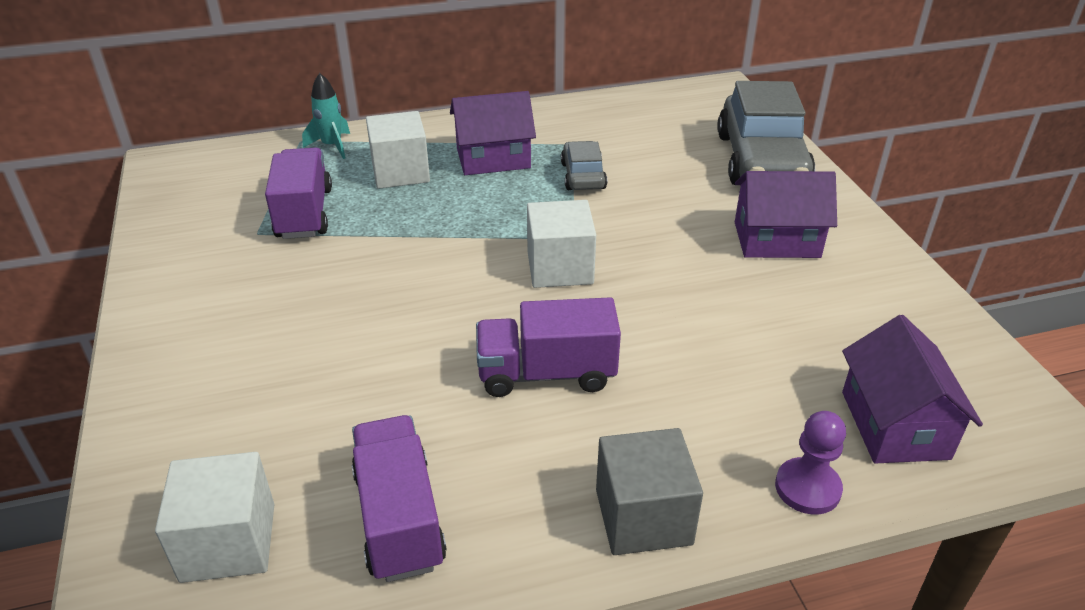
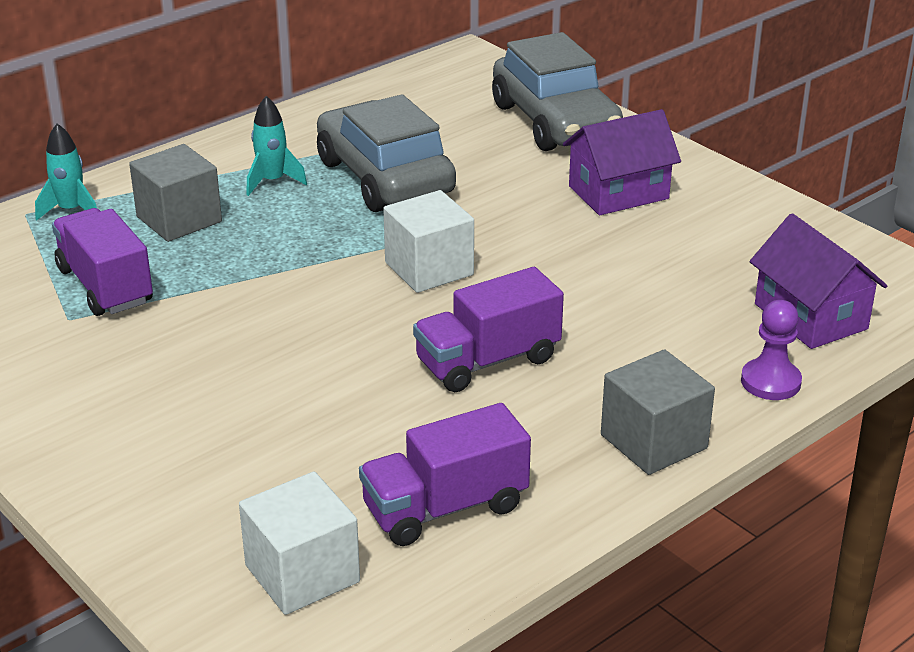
camera: 25 degrees left, 5 degrees down
purple truck [352,415,447,582] -> purple truck turned 75 degrees counterclockwise [359,403,531,546]
white cube [366,111,430,189] -> grey cube [129,144,222,242]
purple house [450,91,536,175] -> turquoise rocket [246,96,307,196]
grey car [561,141,607,190] -> grey car [317,94,456,212], size x1.97

